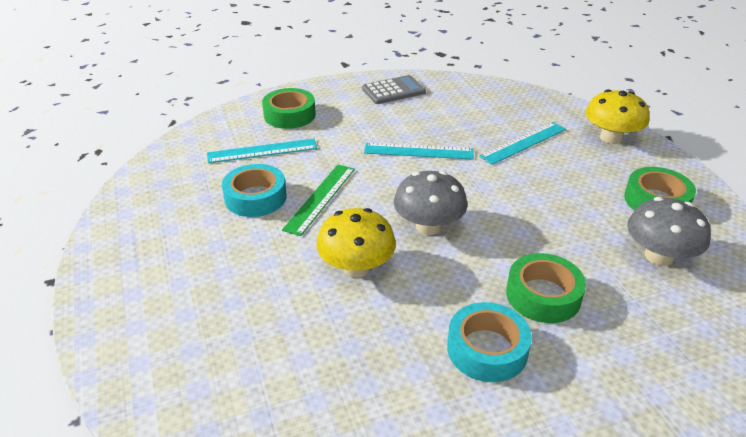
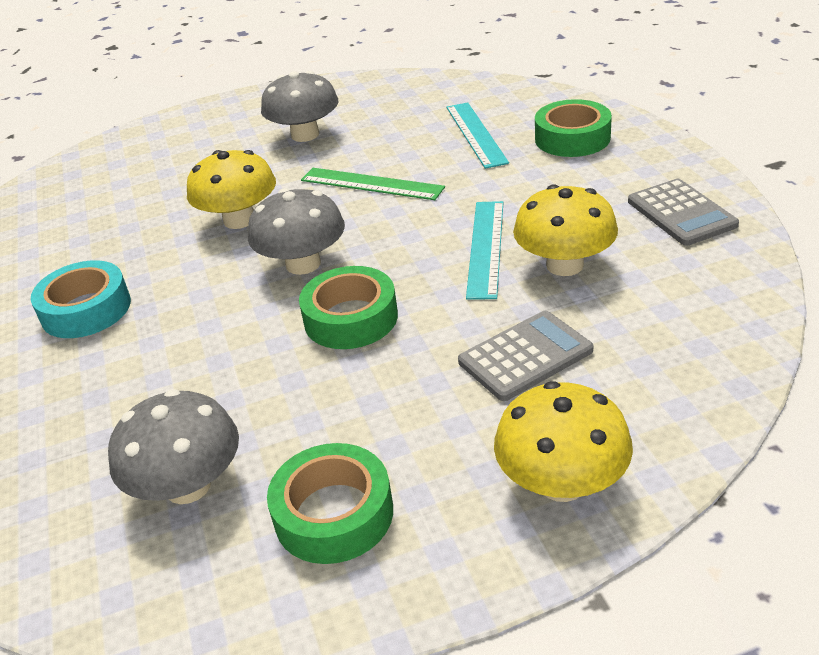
camera: 95 degrees right, 0 degrees up
turquoise tape [222,164,287,217] -> none
turquoise ruler [479,122,566,165] -> grey calculator [458,311,593,401]
green tape [506,253,586,323] -> green tape moved to [299,266,398,349]
none -> grey mushroom [261,71,338,142]
none -> yellow mushroom [513,184,618,276]

